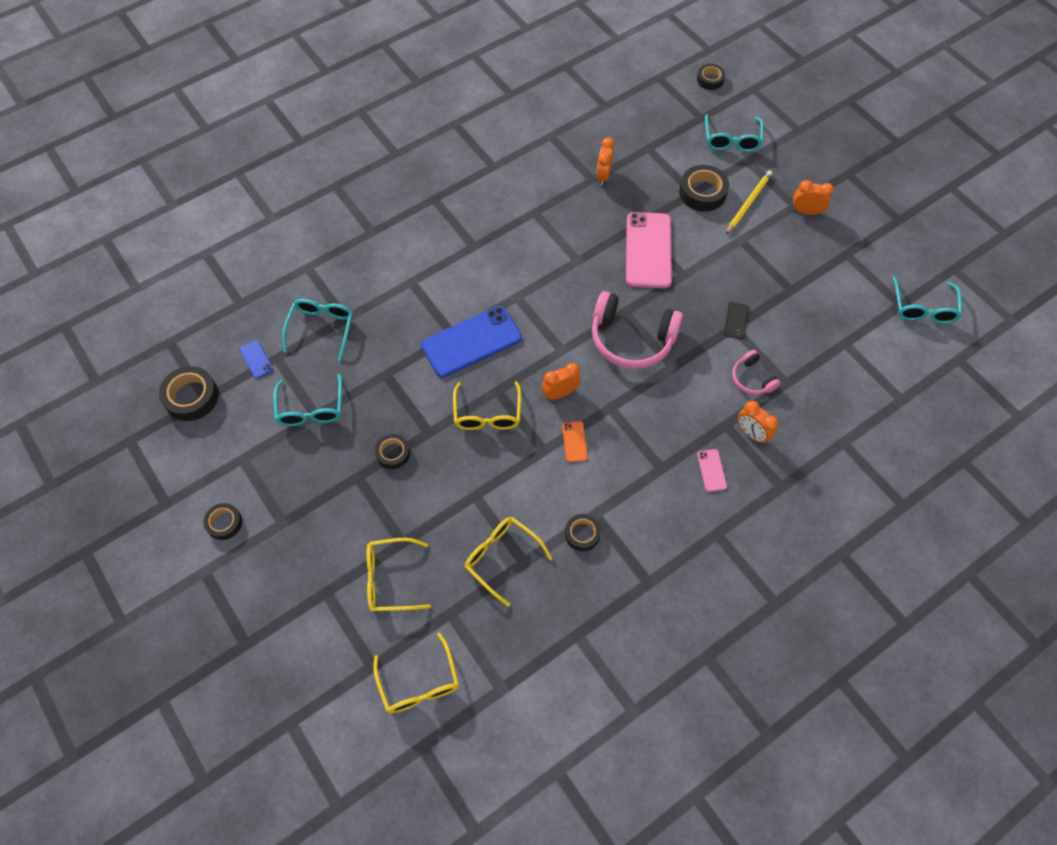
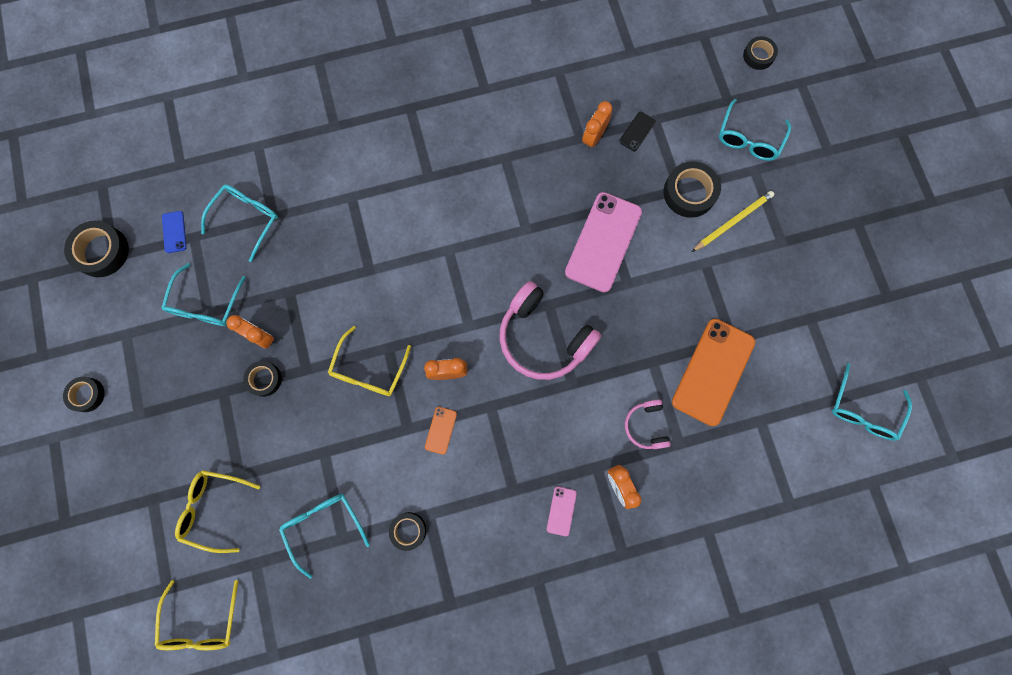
camera: 20 degrees right, 15 degrees up
blue phone [421,306,522,377] -> none
yellow glasses [465,517,552,607] -> turquoise glasses [279,494,370,579]
black phone [724,302,749,339] -> black phone moved to [619,112,656,151]
orange clock [793,180,834,215] -> orange clock moved to [226,315,274,349]
none -> orange phone [672,319,755,426]

